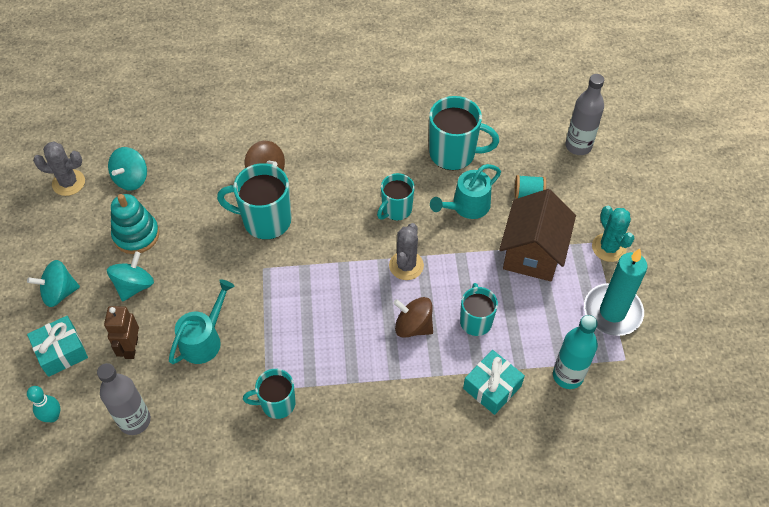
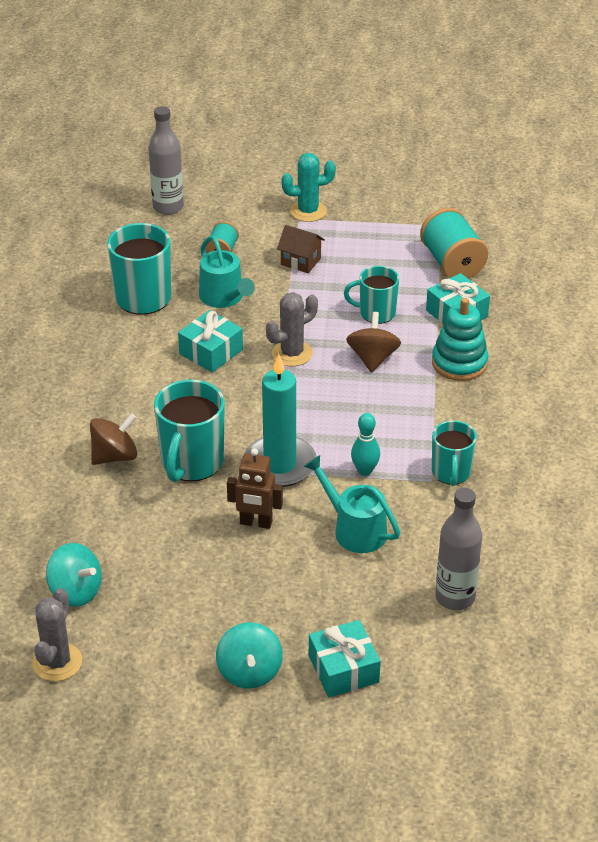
camera: 80 degrees left, 15 degrees down
turquoise bowling pin [27,386,60,422] -> turquoise bowling pin moved to [351,413,380,476]
brown robot [104,306,139,359] -> brown robot moved to [227,448,283,529]
turquoise spinning top [107,251,154,301] -> none
turquoise stacking toy [111,194,159,254] -> turquoise stacking toy moved to [432,298,488,381]
turquoise mug [377,173,415,221] -> turquoise gift [178,310,243,373]
grey cactus [389,223,424,280] -> grey cactus turned 60 degrees counterclockwise [266,292,318,366]
brown spinning top [393,297,433,338] -> brown spinning top turned 150 degrees clockwise [346,312,401,373]
brown house [499,189,576,281] -> brown house [277,225,325,273], size x0.51
turquoise bottle [553,315,598,389] -> turquoise spool [420,208,488,279]
turquoise candle [584,248,647,336] -> turquoise candle moved to [244,354,316,487]

